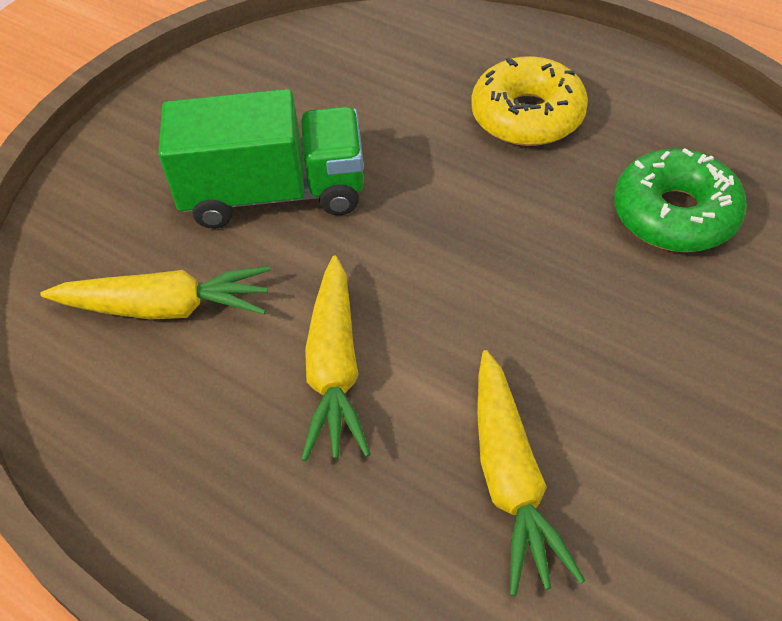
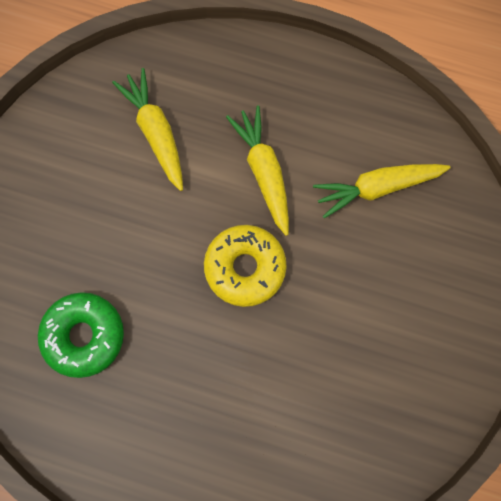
camera: 160 degrees right, 25 degrees up
green truck [158,89,364,228] -> none
yellow donut [471,56,588,146] -> yellow donut moved to [204,225,287,307]

